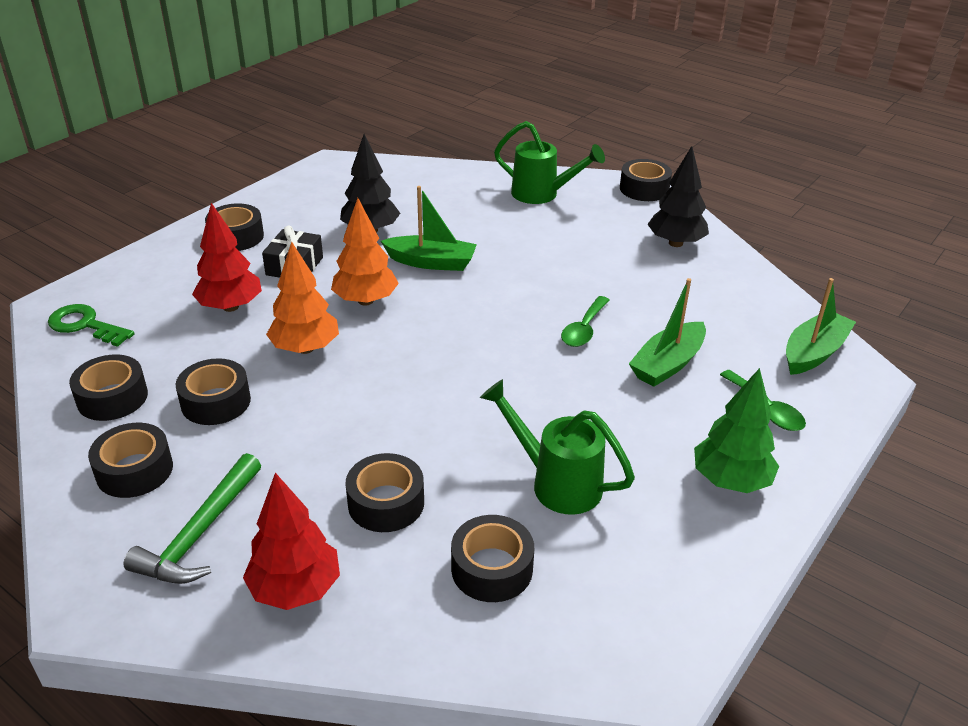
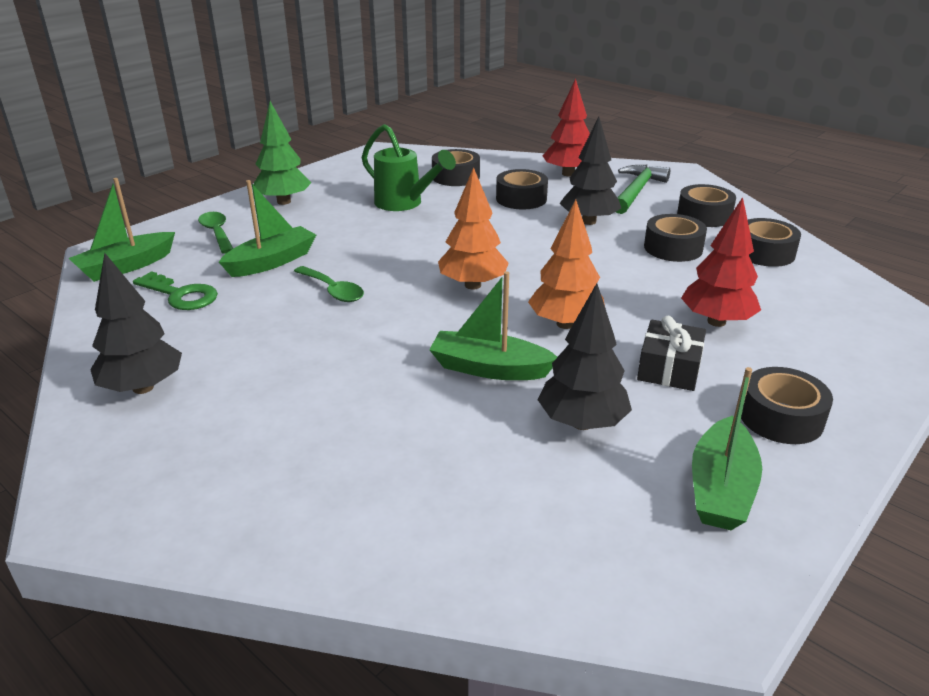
camera: 175 degrees left, 5 degrees down
green key [48,304,135,347] -> green key moved to [133,271,218,310]
orange tree [266,242,339,354] -> orange tree moved to [438,167,509,290]
green watering can [494,121,605,204] -> none
green spoon [561,296,610,347] -> green spoon turned 105 degrees clockwise [294,266,364,302]
black tape [620,159,672,201] -> none
none -> black tree [560,117,621,225]
none -> green boat [692,367,762,530]

